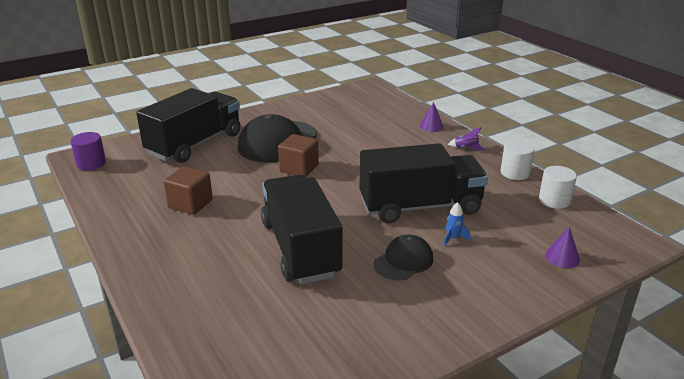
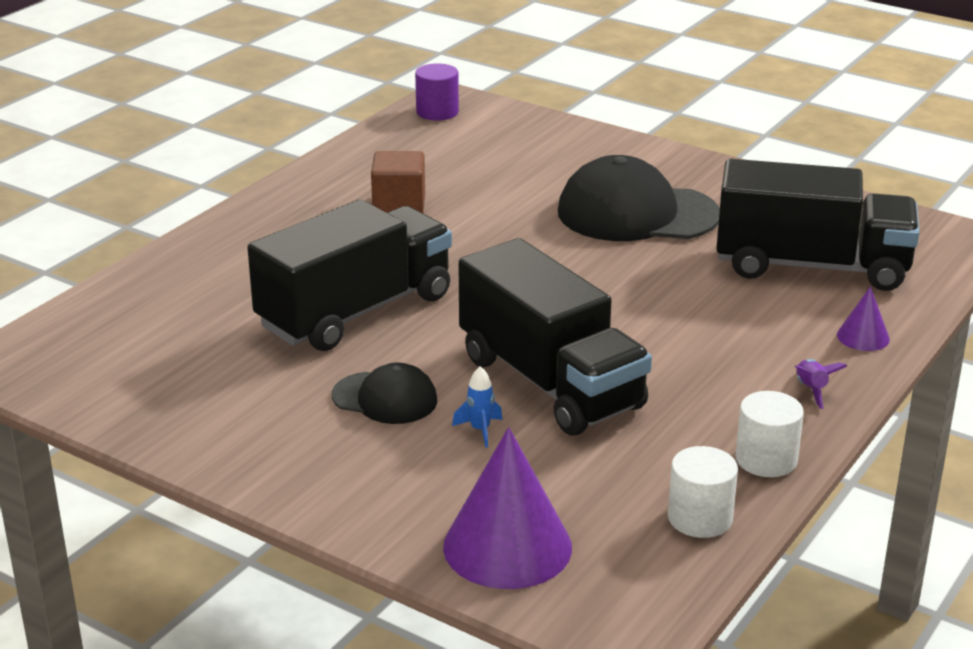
camera: 65 degrees right, 0 degrees up
black truck [136,88,241,163] -> black truck moved to [716,159,920,291]
brown cube [278,134,319,177] -> none
purple cone [545,226,580,268] -> purple cone [443,427,572,589], size x2.06

